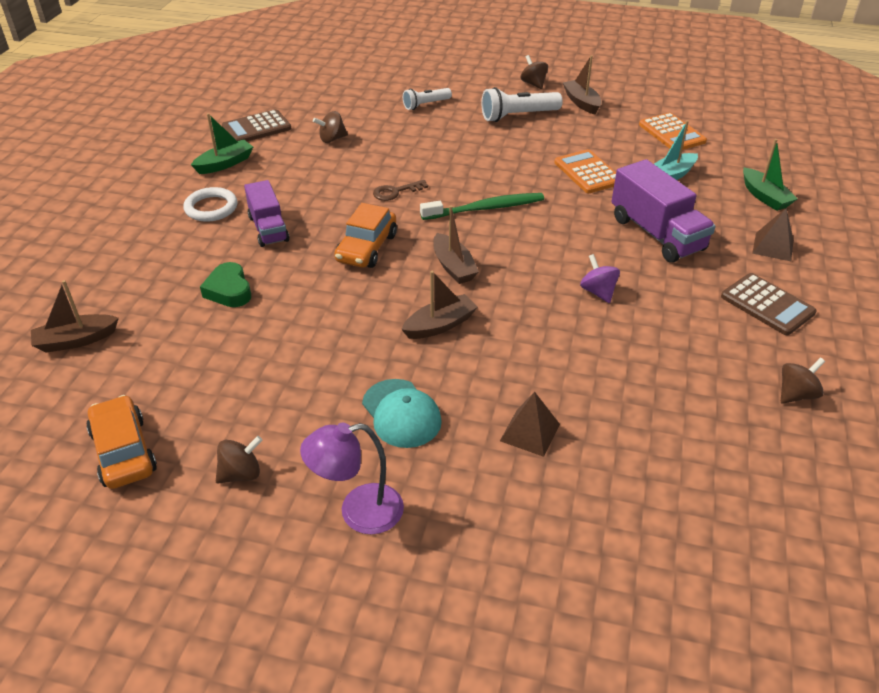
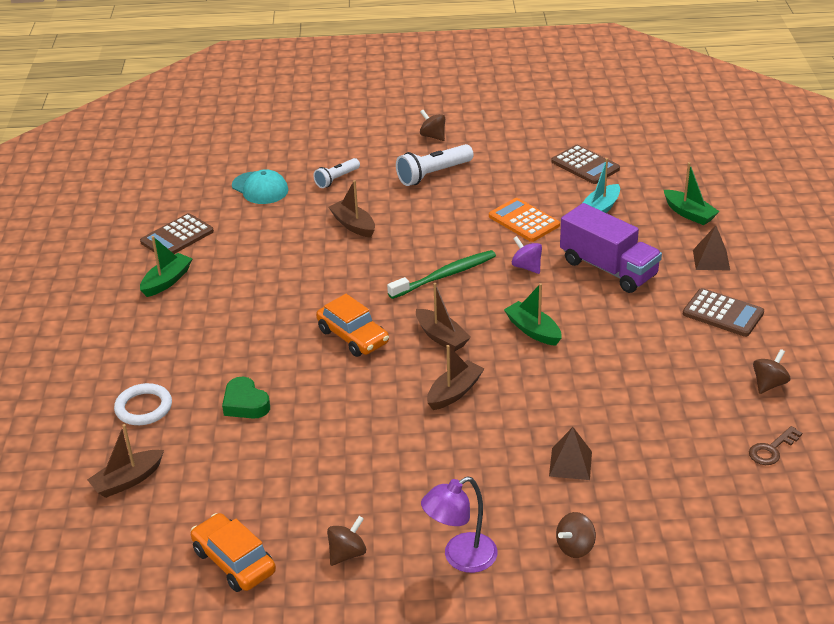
camera: 15 degrees left, 5 degrees down
white ring [183,187,238,222] -> white ring moved to [114,383,172,425]
purple truck [244,180,289,247] -> none
brown spinning top [313,111,348,143] -> brown spinning top moved to [556,512,596,558]
orange car [334,203,397,268] -> orange car turned 45 degrees counterclockwise [316,294,389,357]
turquoise cap [362,379,442,448] -> turquoise cap moved to [232,169,288,204]
brown key [373,180,428,201] -> brown key moved to [749,426,802,465]
brown boat [563,55,601,114] -> brown boat moved to [329,180,375,238]
purple spinning top [580,254,620,303] -> purple spinning top moved to [512,236,542,274]
orange calculator [639,112,707,150] -> brown calculator [552,145,620,184]
none -> green boat [504,283,562,346]

